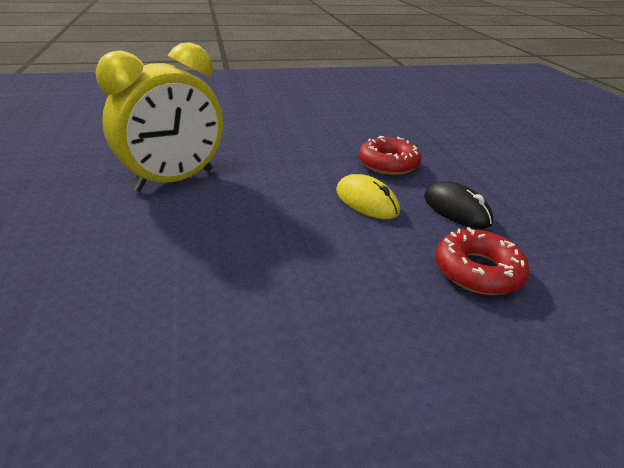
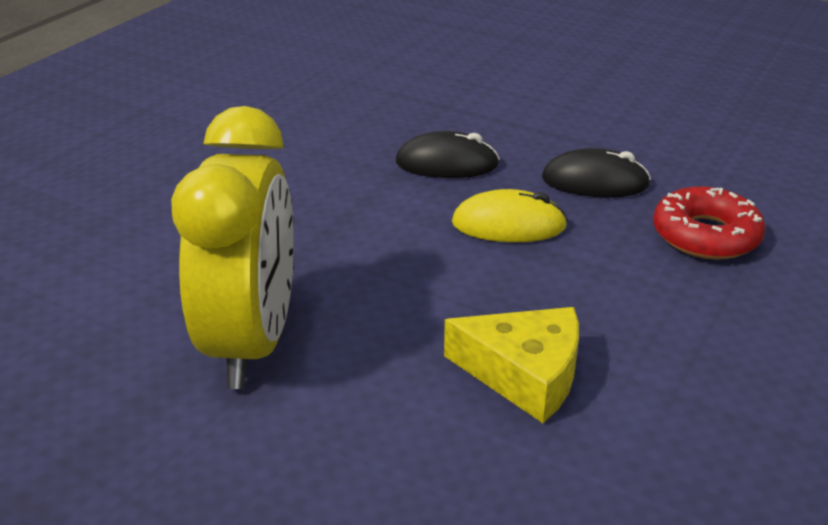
camera: 45 degrees left, 0 degrees up
red donut [359,136,422,175] -> black mouse [395,131,500,178]
none -> yellow cheese [444,307,579,423]

